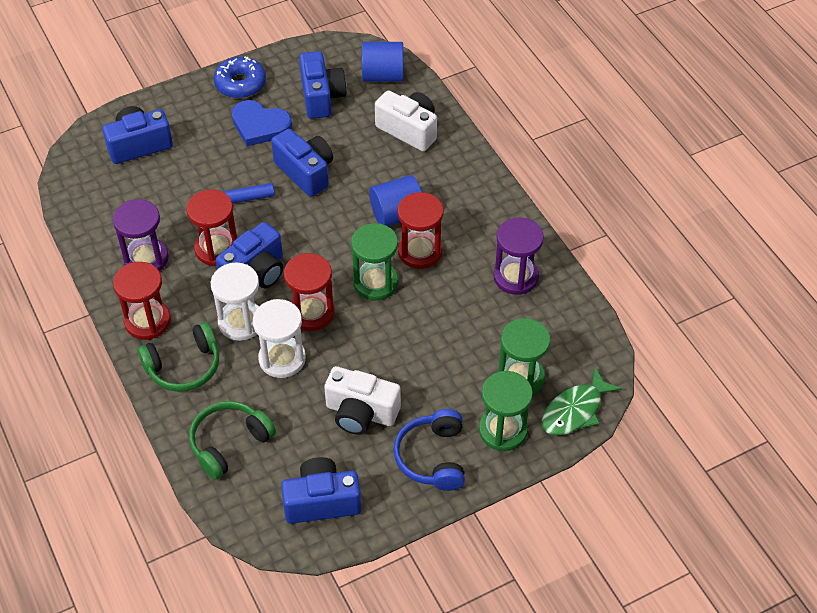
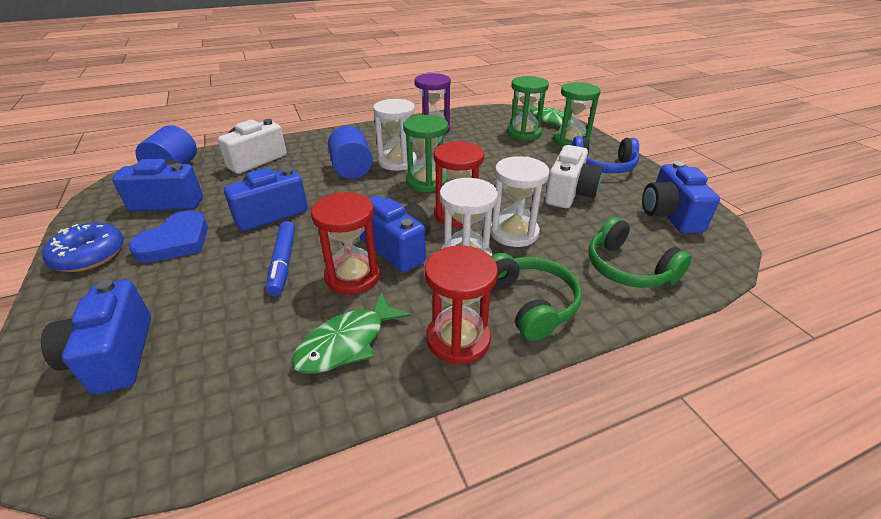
camera: 85 degrees left, 15 degrees down
purple hourglass [113,199,169,271] -> green fish [291,292,411,374]
red hourglass [397,192,444,269] -> white hourglass [373,99,417,171]

